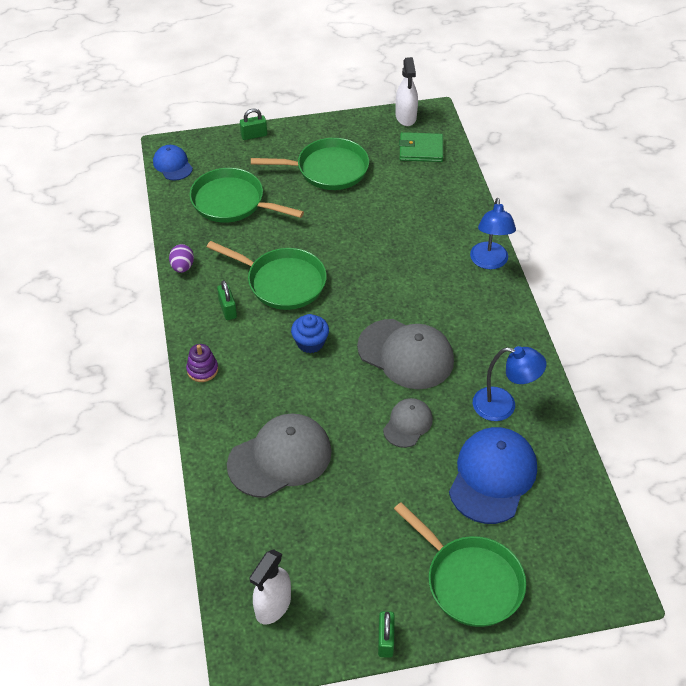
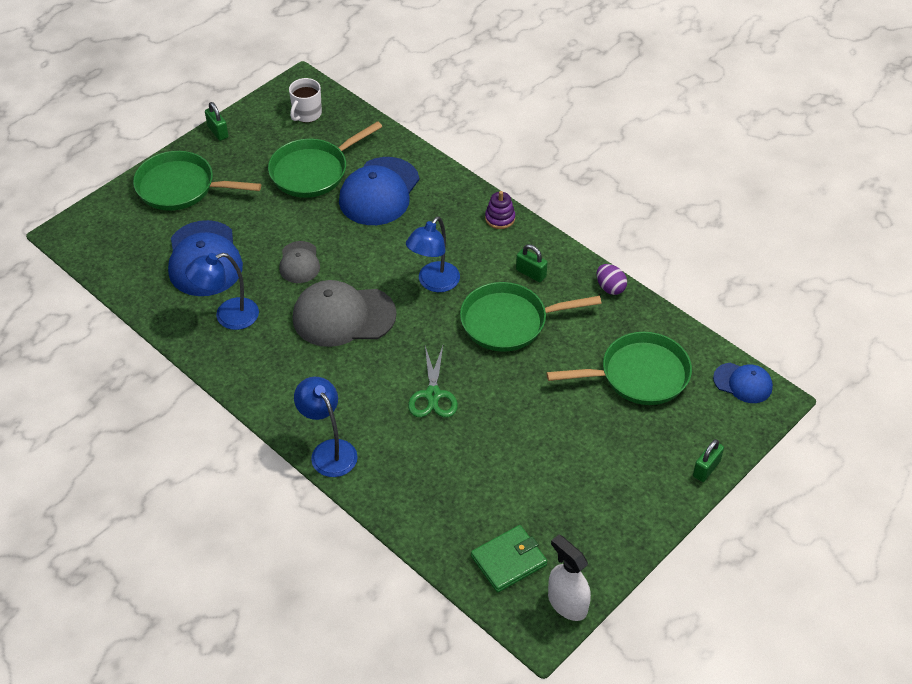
camera: 145 degrees right, 0 degrees up
grey cap [227,414,332,498] -> blue cap [339,157,419,225]
white spray bottle [249,549,291,625] -> white mug [289,78,322,123]
green pan [251,138,369,190] -> green pan moved to [268,121,382,198]
blue cupcake [291,314,329,353] -> blue lamp [406,217,460,292]
none -> green scissors [408,346,458,417]

